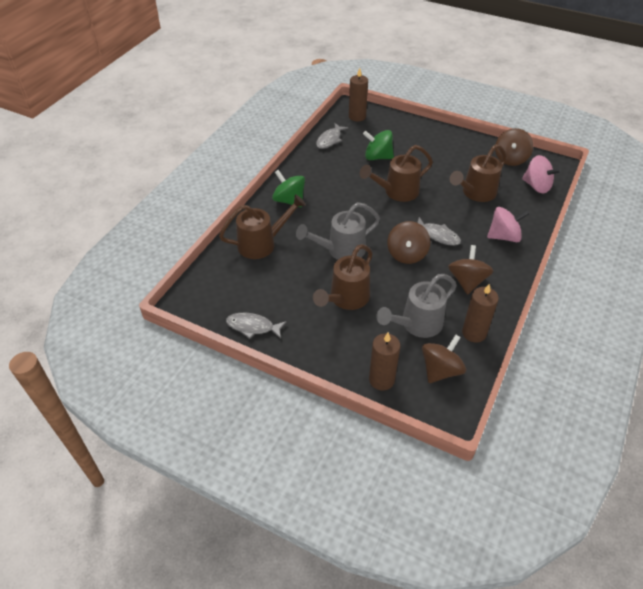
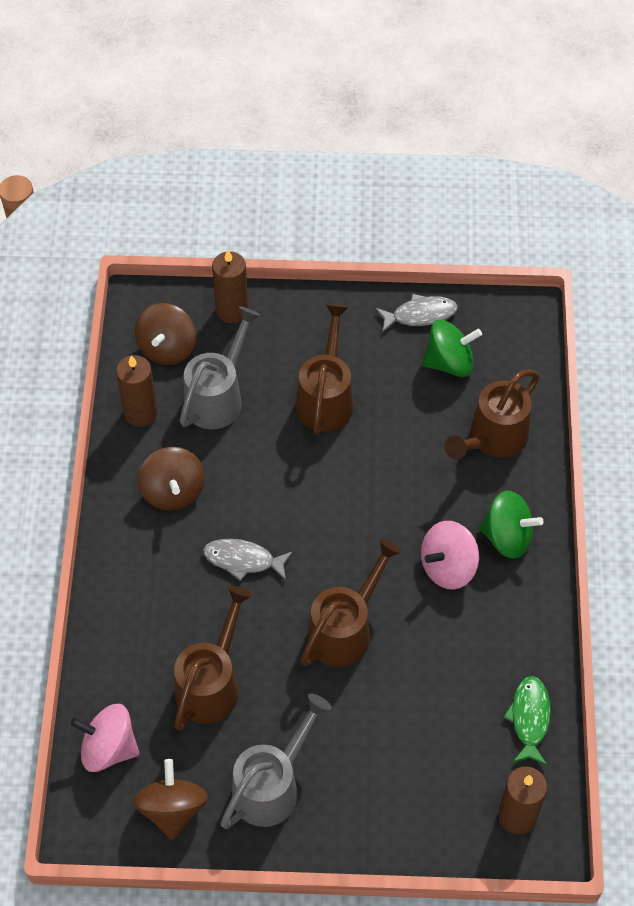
camera: 155 degrees right, 10 degrees up
grey watering can [296,202,380,260] -> grey watering can moved to [220,694,332,829]
grey fish [316,123,348,149] -> green fish [503,676,551,765]
green spinning top [363,130,394,160] -> green spinning top moved to [422,320,482,377]
brown spinning top [387,221,430,264] -> none
pink spinning top [487,207,529,242] -> pink spinning top moved to [421,521,479,590]

